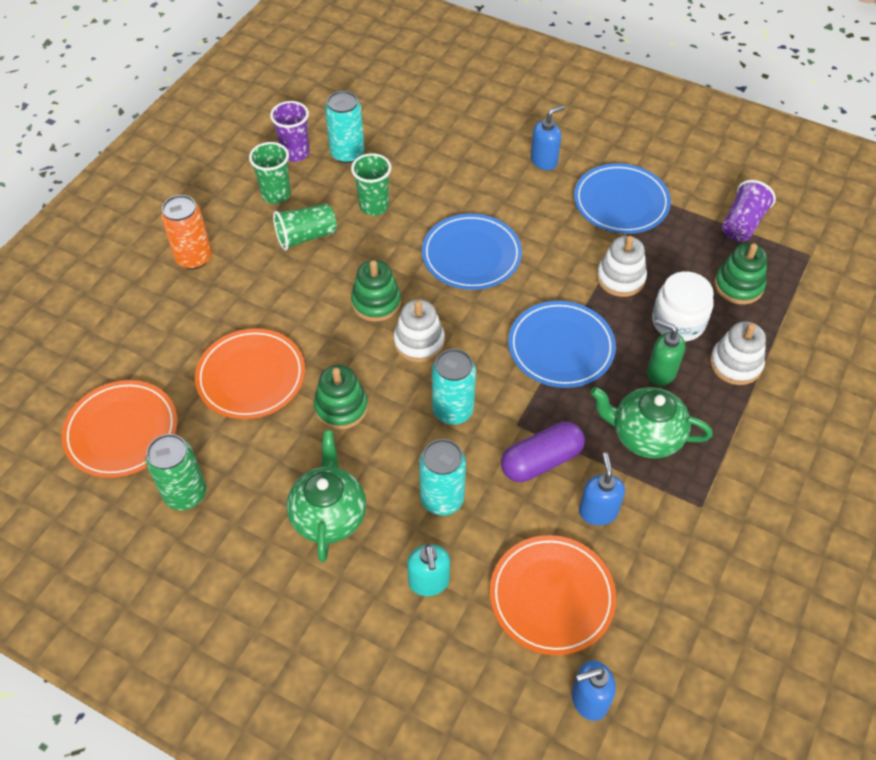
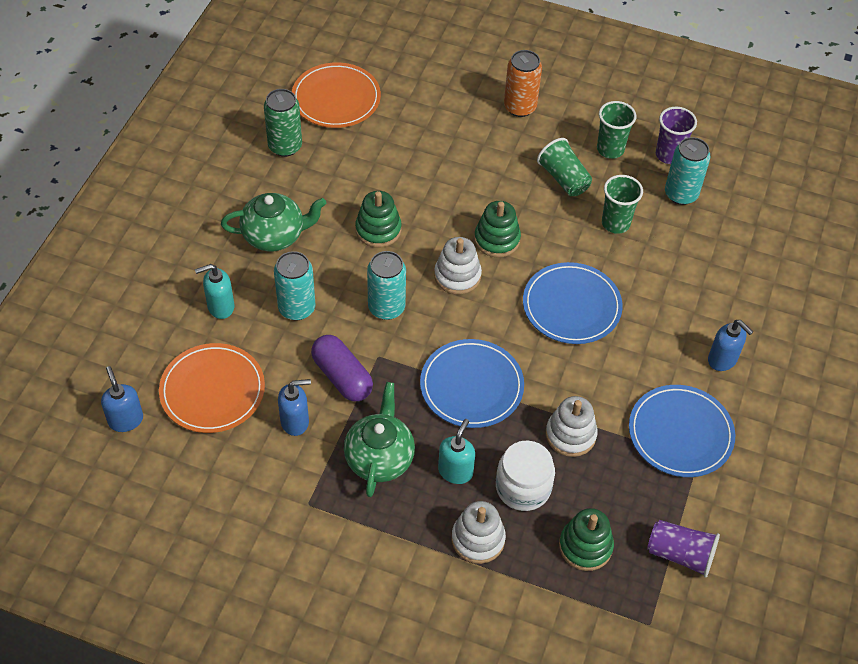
camera: 80 degrees right, 0 degrees up
orange plate [195,328,305,419] -> none
green soap dispenser [647,319,685,386] -> turquoise soap dispenser [438,419,475,484]

